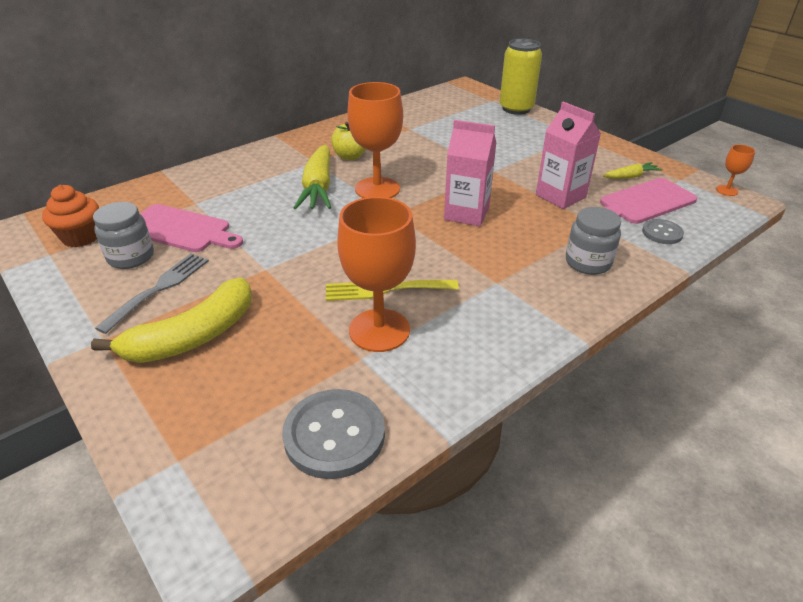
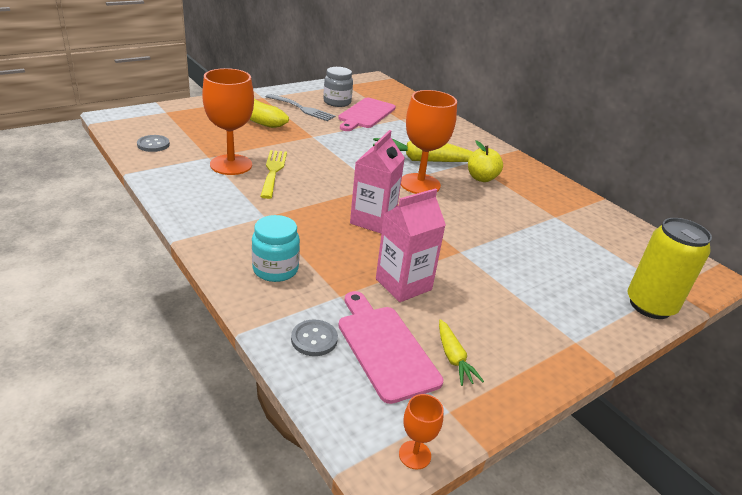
camera: 90 degrees right, 5 degrees down
orange cupcake [42,185,99,247] -> none
grey button [282,389,385,479] -> grey button [137,135,170,152], size x0.56
grey jar [566,207,621,275] -> turquoise jar [252,215,300,282]

